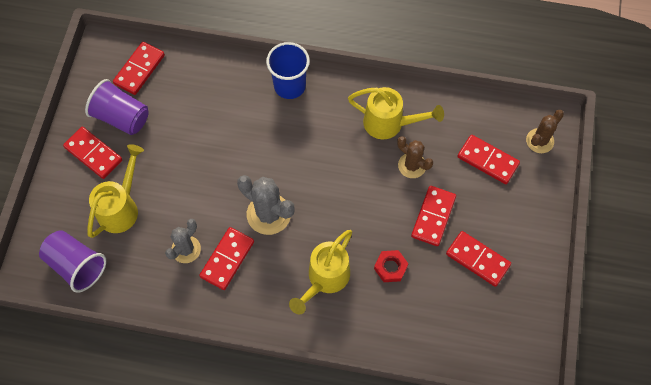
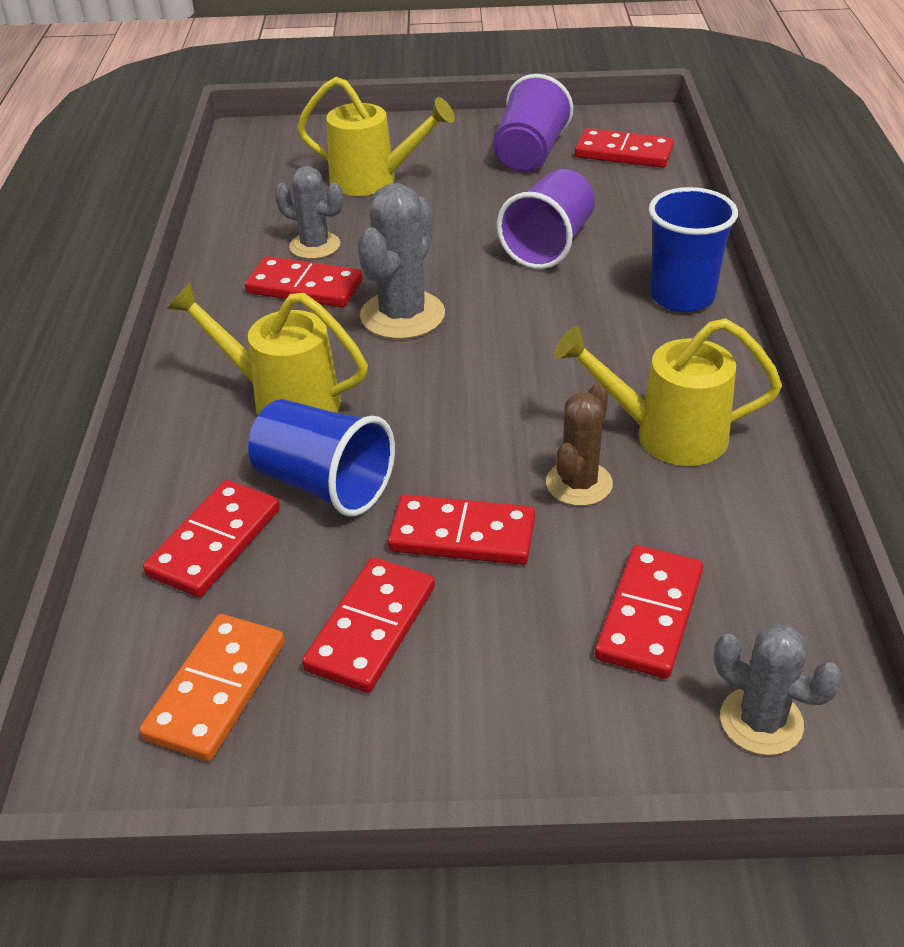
camera: 80 degrees right, 25 degrees down
purple cup [39,230,106,293] -> purple cup moved to [497,169,595,269]
red domino [63,127,122,179] -> red domino moved to [143,480,280,597]
yellow watering can [348,87,444,139] -> yellow watering can turned 90 degrees clockwise [554,319,782,466]
red nut [374,250,408,282] -> blue cup [248,399,395,516]
brown cactus [526,110,564,153] -> grey cactus [714,624,843,755]
none -> orange domino [139,614,285,761]

